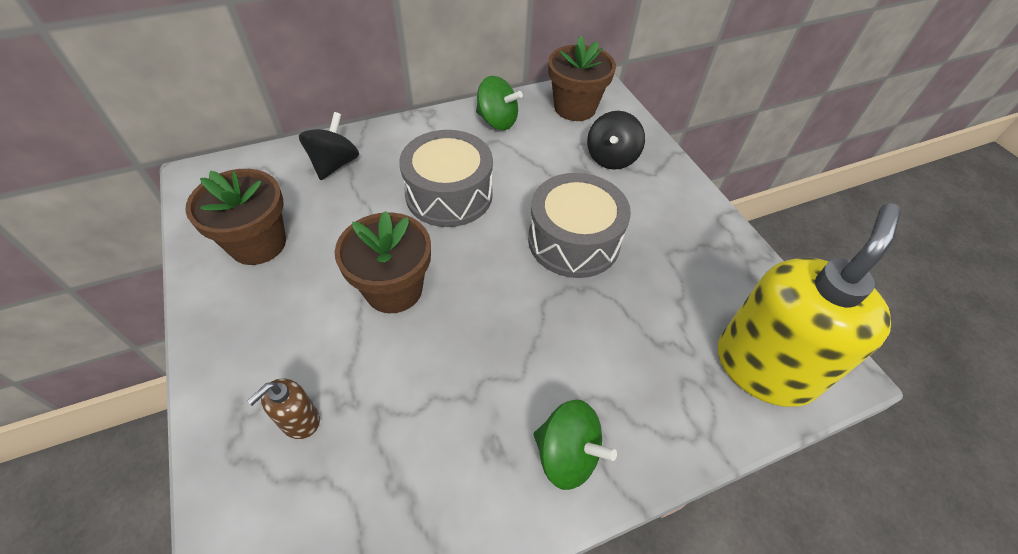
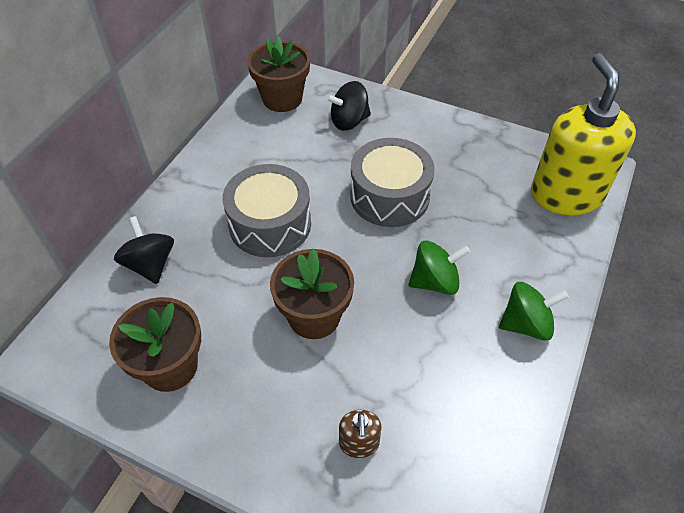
camera: 40 degrees left, 0 degrees up
green spinning top [476,76,523,130] -> green spinning top moved to [409,240,470,295]
black spinning top [587,111,645,170] -> black spinning top turned 90 degrees clockwise [326,81,371,131]

